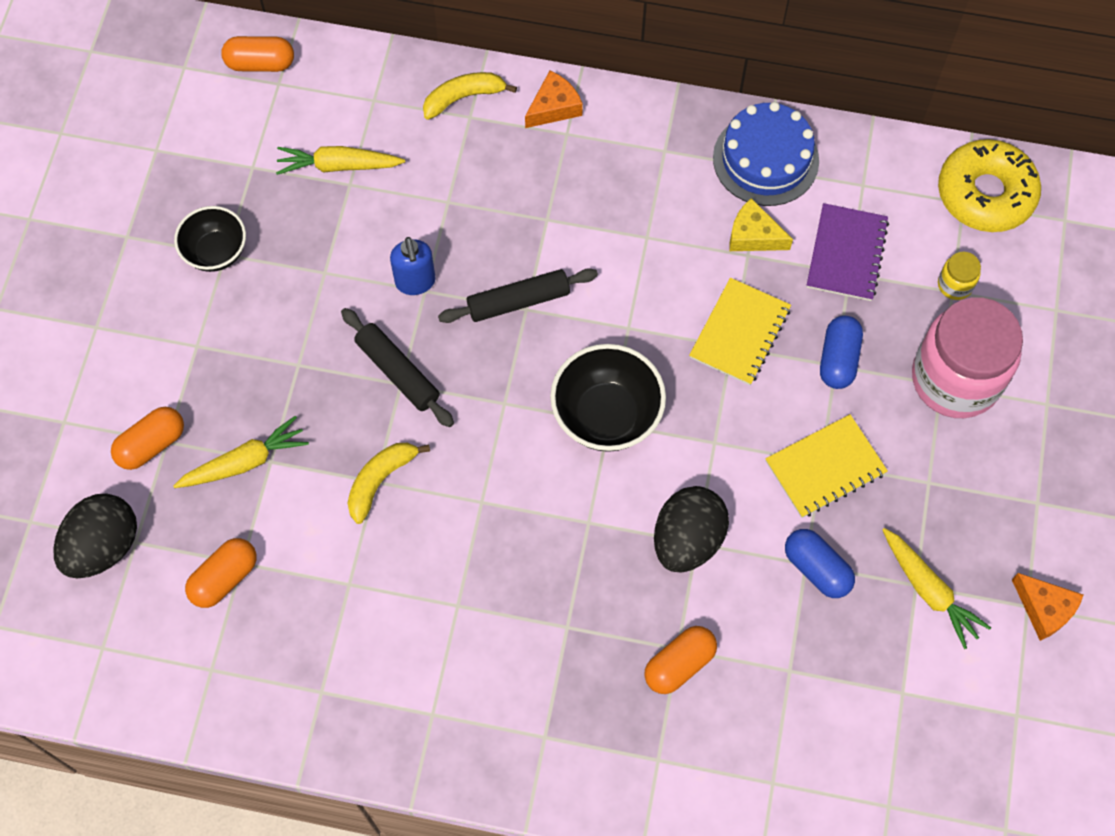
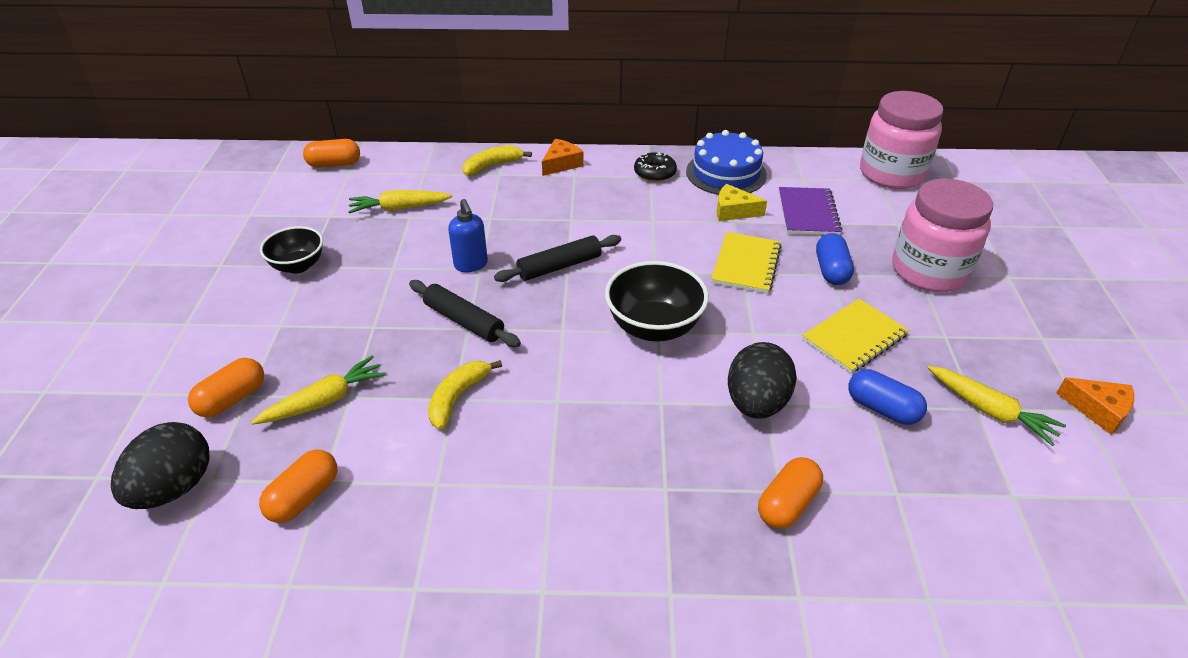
camera: 10 degrees left, 25 degrees down
yellow donut [938,139,1041,232] -> pink jar [860,91,943,189]
yellow jar [938,252,981,300] -> none
none -> black donut [634,152,677,182]

